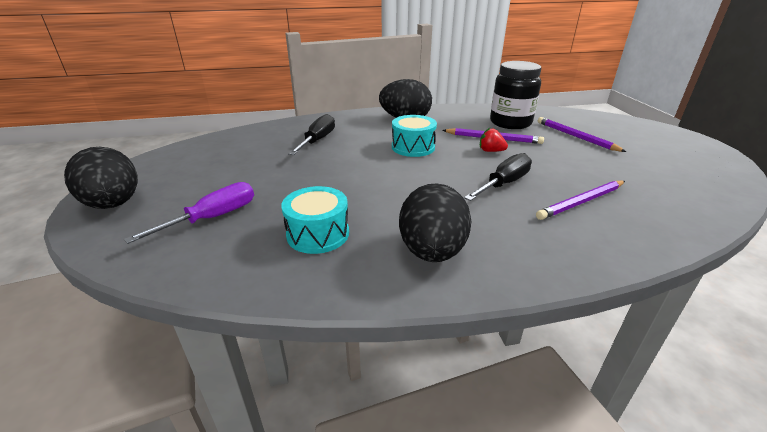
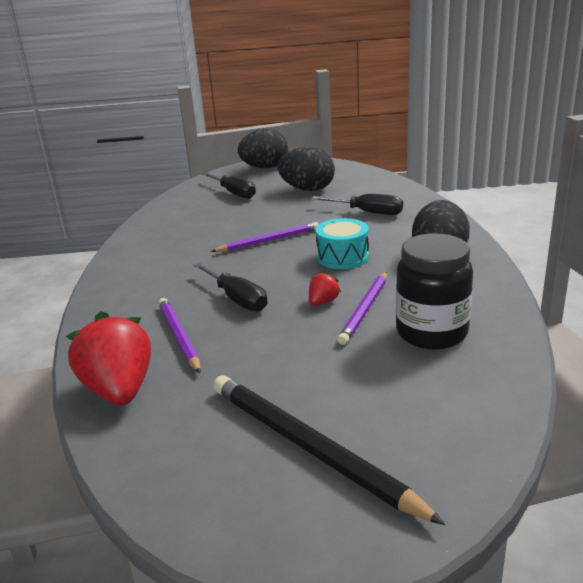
camera: 100 degrees right, 5 degrees down
purple screwdriver [124,182,254,244] -> black screwdriver [202,172,256,199]
turquoise drum [281,186,349,254] -> none
black egg [399,183,472,262] -> black egg moved to [278,147,335,191]
purple pencil [538,117,626,152] -> purple pencil moved to [211,222,319,252]
none -> red strawberry [66,311,151,406]
none -> black pencil [213,375,446,525]

